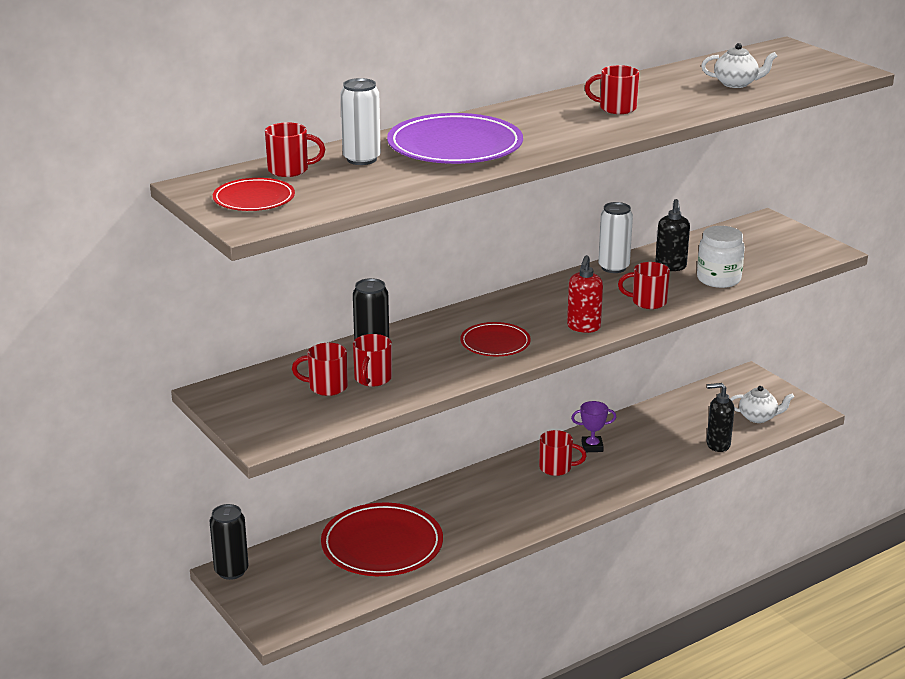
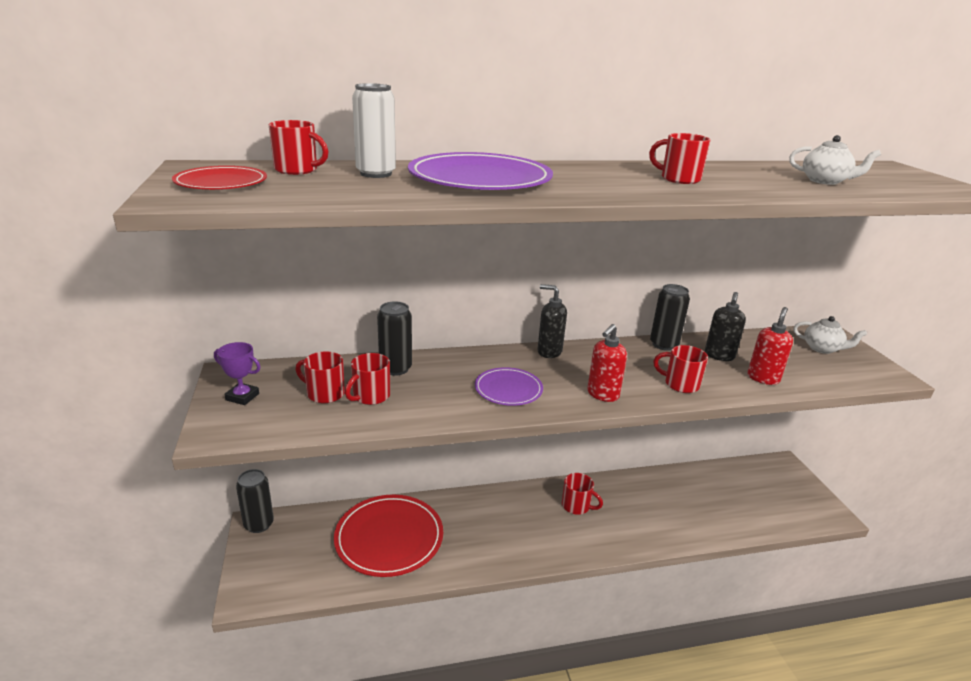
camera: 20 degrees right, 0 degrees up
red plate [460,322,531,356] -> purple plate [475,367,543,406]
purple trophy [571,401,616,452] -> purple trophy moved to [214,342,261,405]
white can [598,202,633,273] -> black can [650,284,690,351]
white jar [697,226,745,288] -> red soap dispenser [748,307,793,385]
black soap dispenser [706,383,734,452] -> black soap dispenser moved to [537,284,567,358]
white teapot [730,386,794,423] -> white teapot moved to [794,316,867,354]

